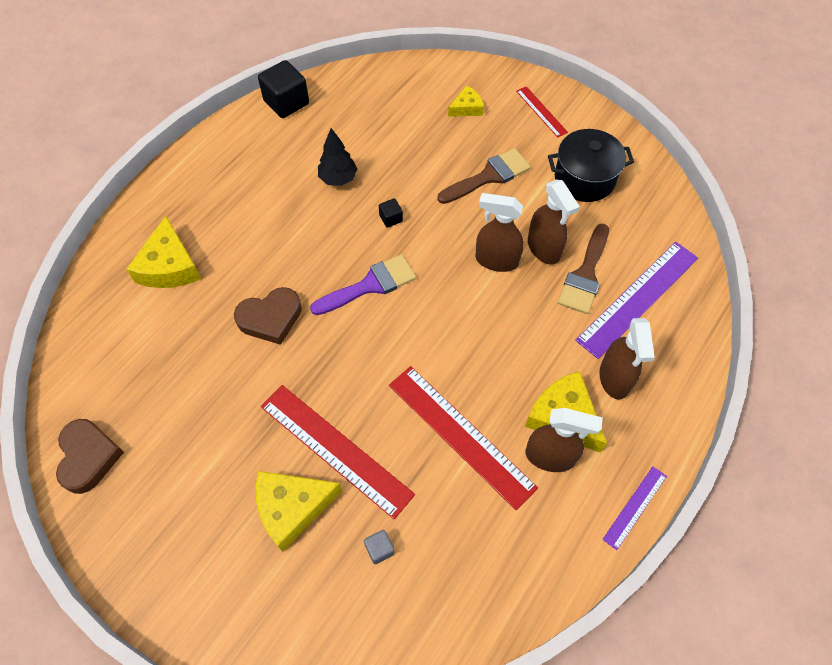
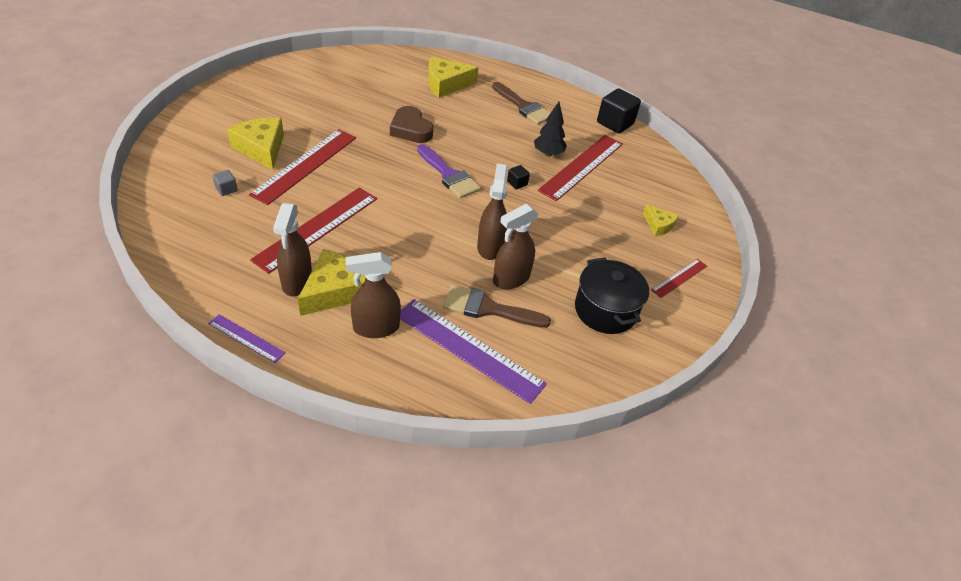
camera: 75 degrees right, 15 degrees down
brown heart [56,419,124,494] -> none
brown brush [437,148,531,204] -> brown brush moved to [492,82,550,125]
none -> red ruler [538,135,623,201]

